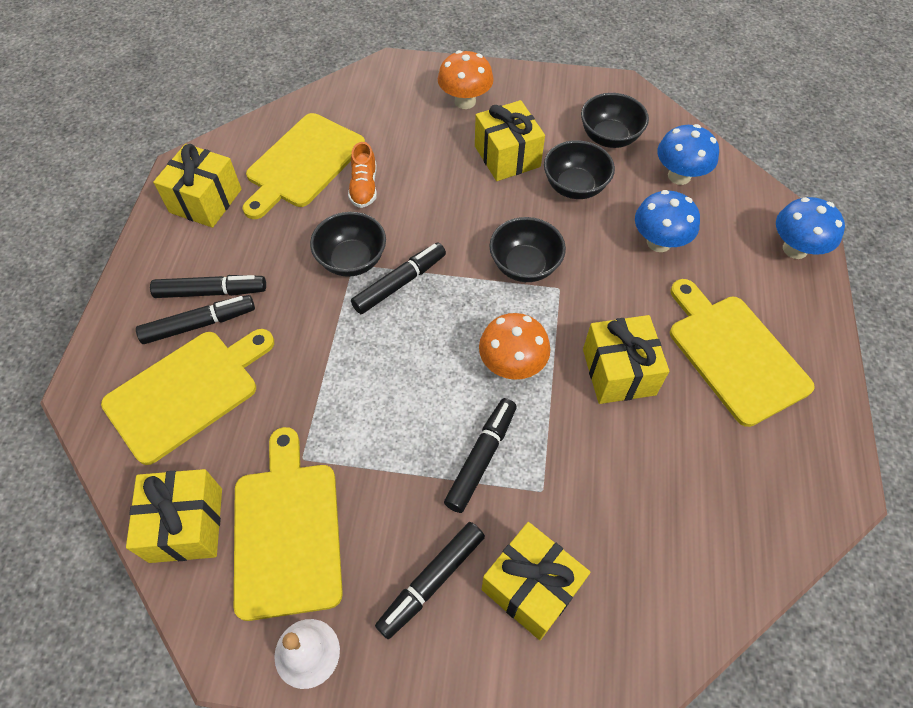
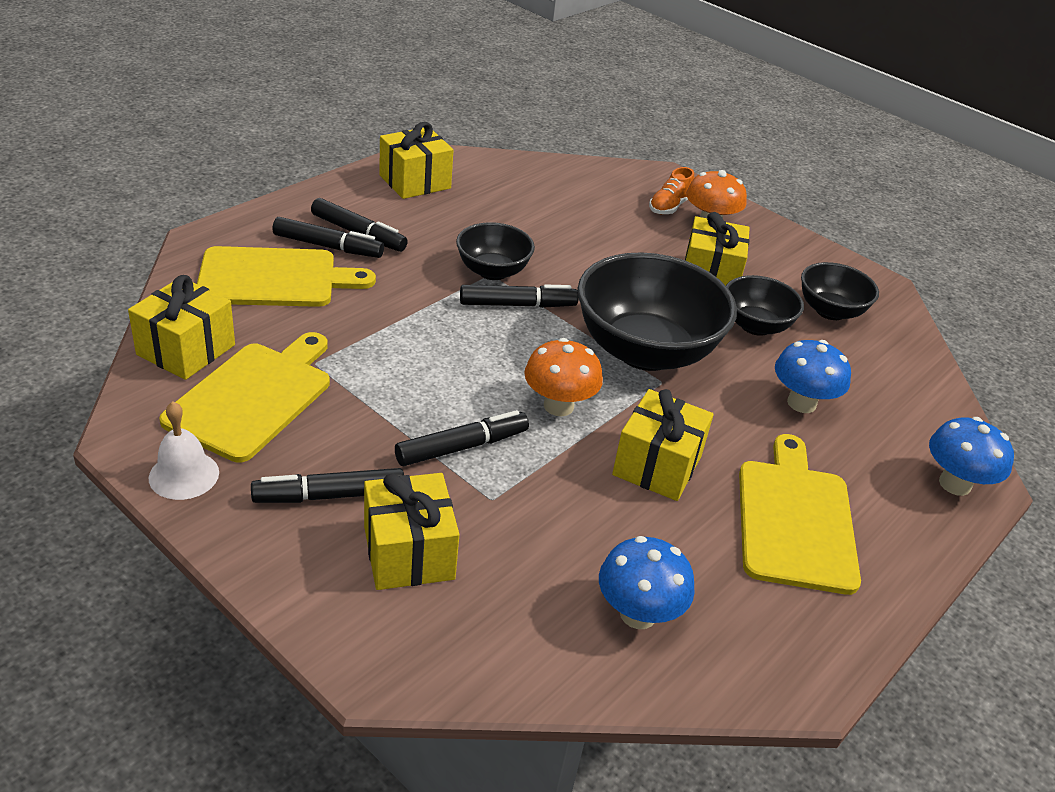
camera: 30 degrees right, 20 degrees down
yellow cutting board [242,113,365,219] -> none
orange shoe [348,142,377,208] -> orange shoe moved to [649,167,694,215]
black bowl [489,217,566,282] -> black bowl [577,252,737,371], size x1.86
blue mushroom [657,124,719,185] -> blue mushroom moved to [599,536,695,629]

